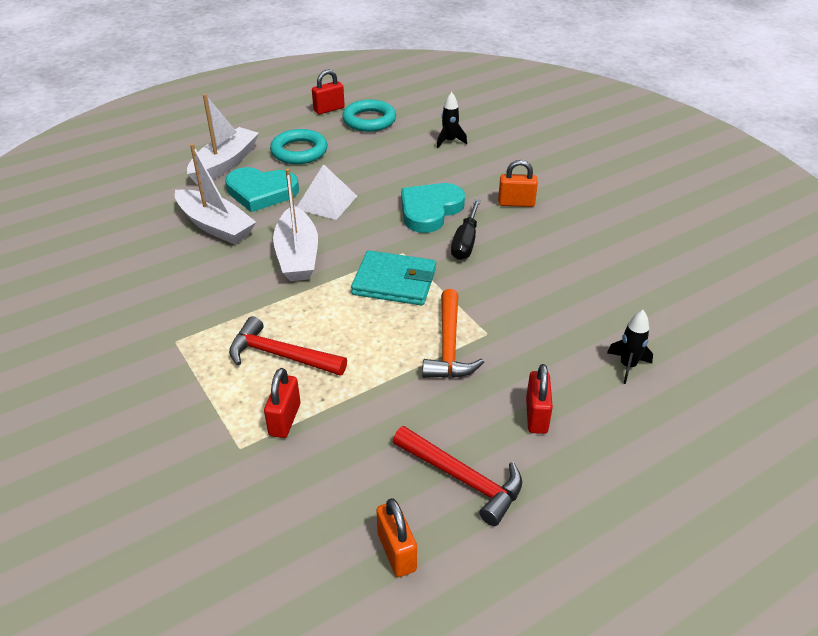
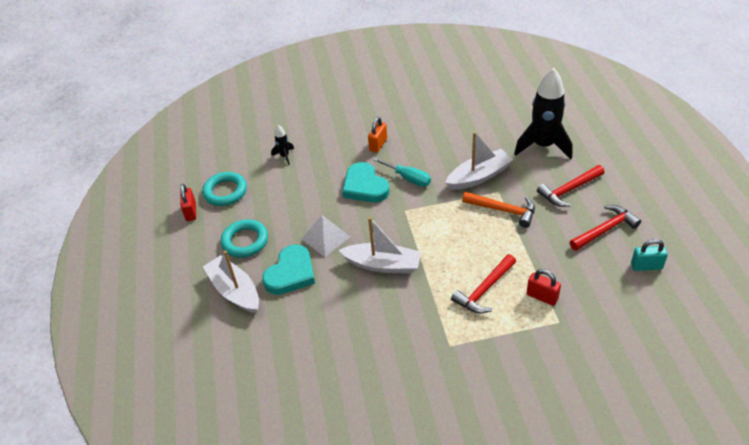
camera: 65 degrees left, 5 degrees up
white boat [175,143,256,244] -> white boat moved to [445,132,513,190]
turquoise wallet [351,250,436,306] -> none
orange padlock [376,498,417,577] -> turquoise padlock [631,239,668,271]
black screwdriver [451,199,481,260] -> turquoise screwdriver [373,157,431,187]
red padlock [526,364,553,434] -> red hammer [537,165,605,207]
black rocket [607,310,653,384] -> black rocket [514,68,573,159], size x2.26

